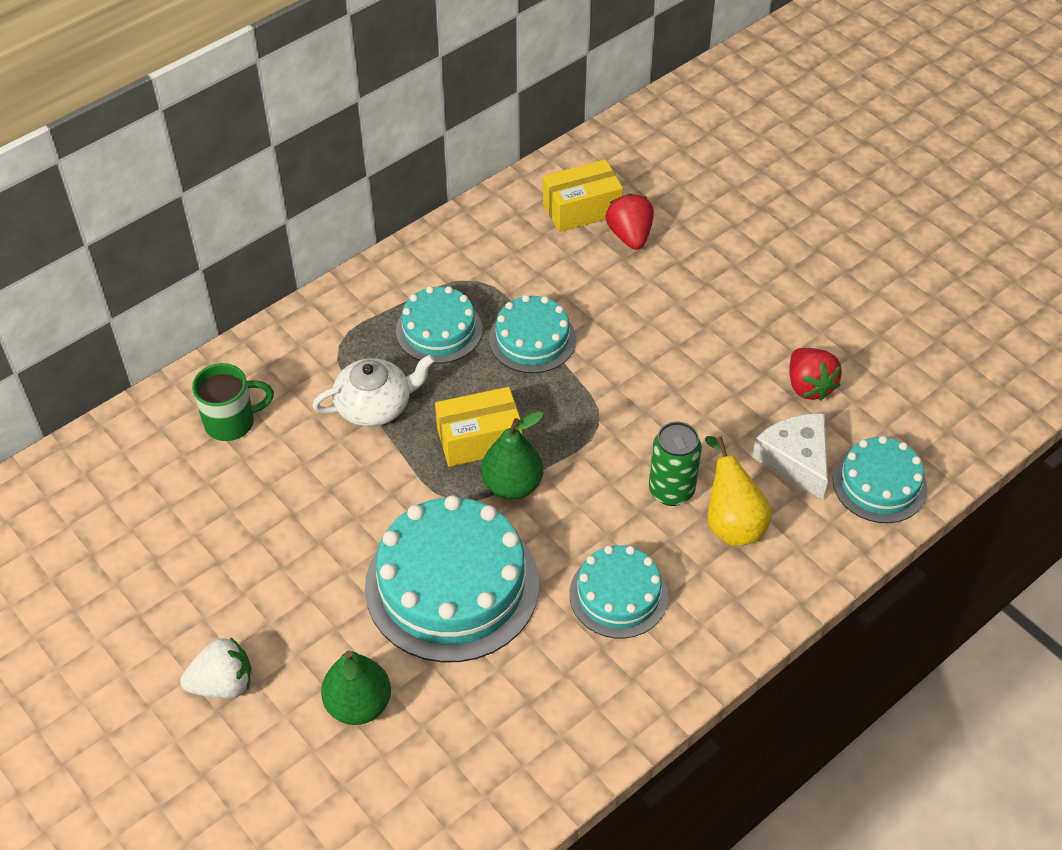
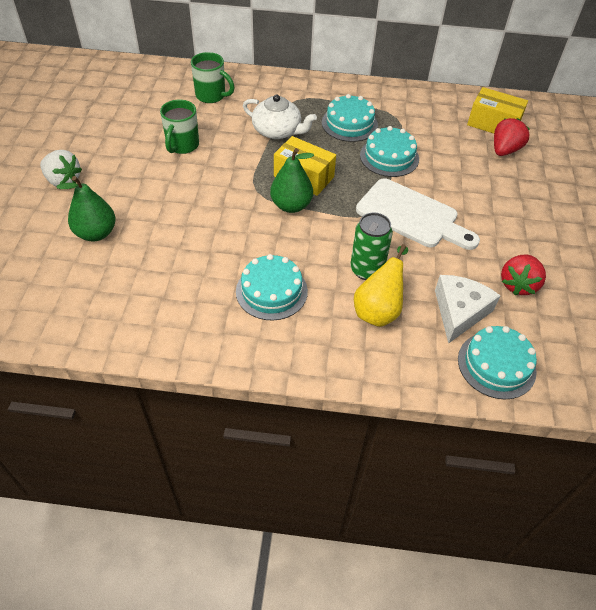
camera: 45 degrees right, 0 degrees up
turquoise cake [365,495,539,662] -> none
none -> green mug [160,100,199,154]
none -> white cutting board [356,178,480,250]

